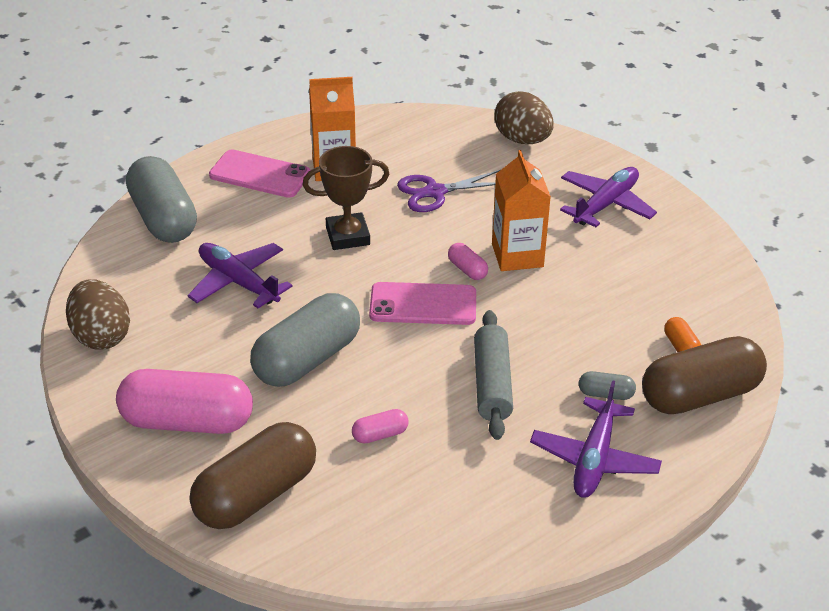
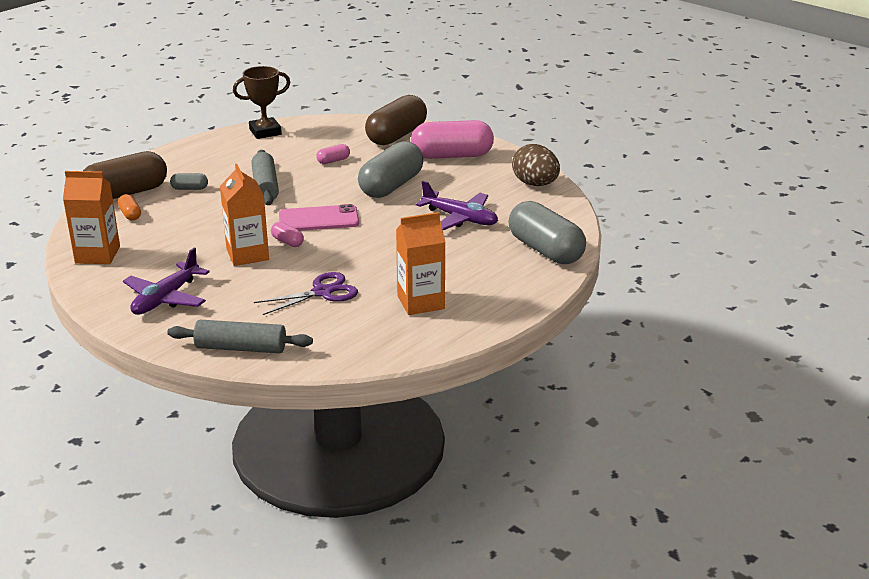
camera: 170 degrees right, 10 degrees down
pink phone [209,150,310,198] -> none
brown trophy [303,146,389,250] -> brown trophy moved to [233,66,291,139]
brown egg [494,91,554,144] -> grey rolling pin [167,320,313,354]
purple plane [530,380,662,498] -> none
none -> orange carton [63,171,120,264]

